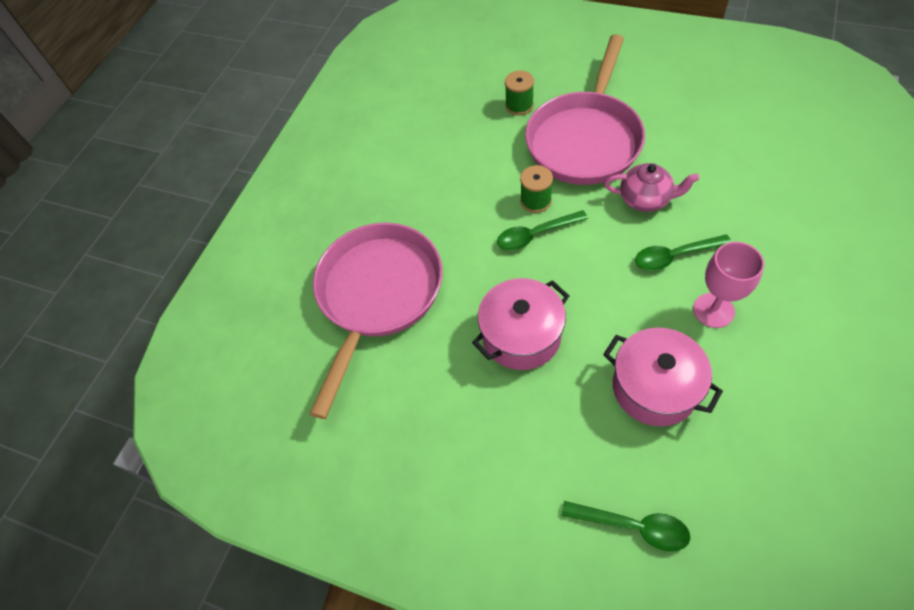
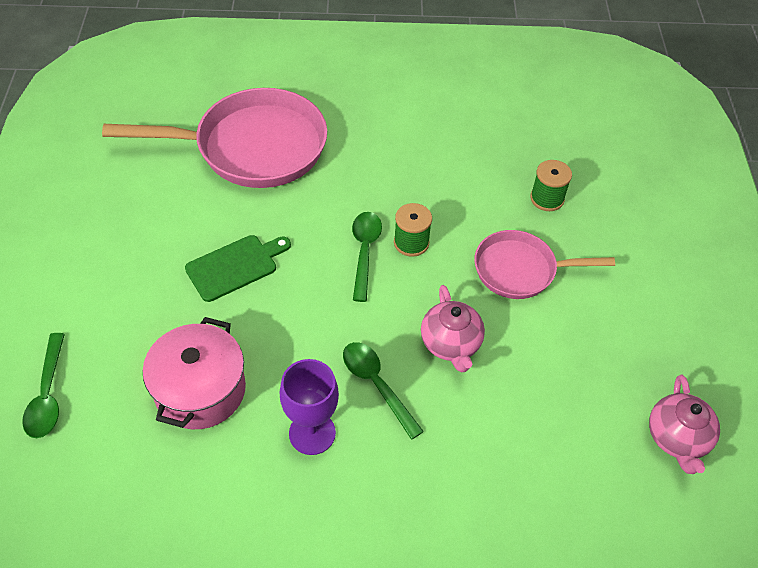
camera: 60 degrees right, 5 degrees down
pink pot [472,278,569,370] -> green cutting board [185,235,291,302]
green spoon [497,210,588,250] -> green spoon turned 45 degrees clockwise [352,212,382,302]
pink pan [525,34,645,185] -> pink pan [474,230,615,299], size x0.58
pink goblet [693,242,764,328] -> purple goblet [279,359,339,455]
none -> pink teapot [649,374,720,474]

